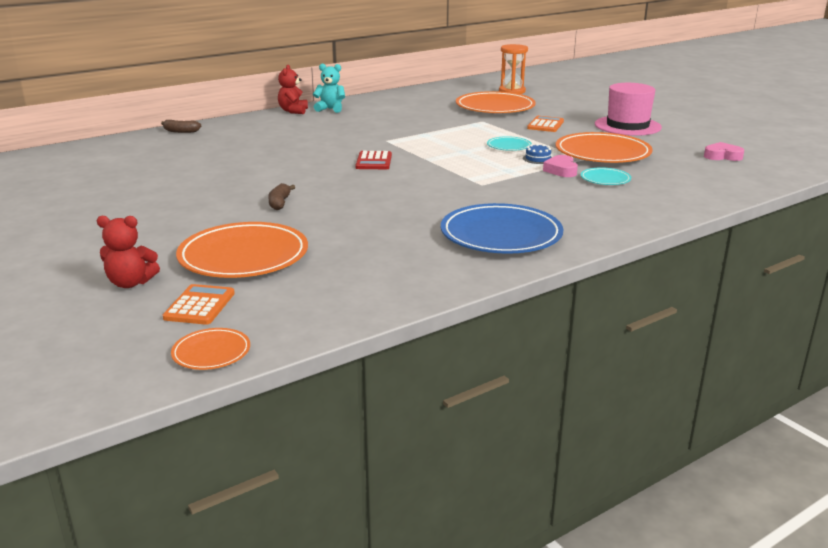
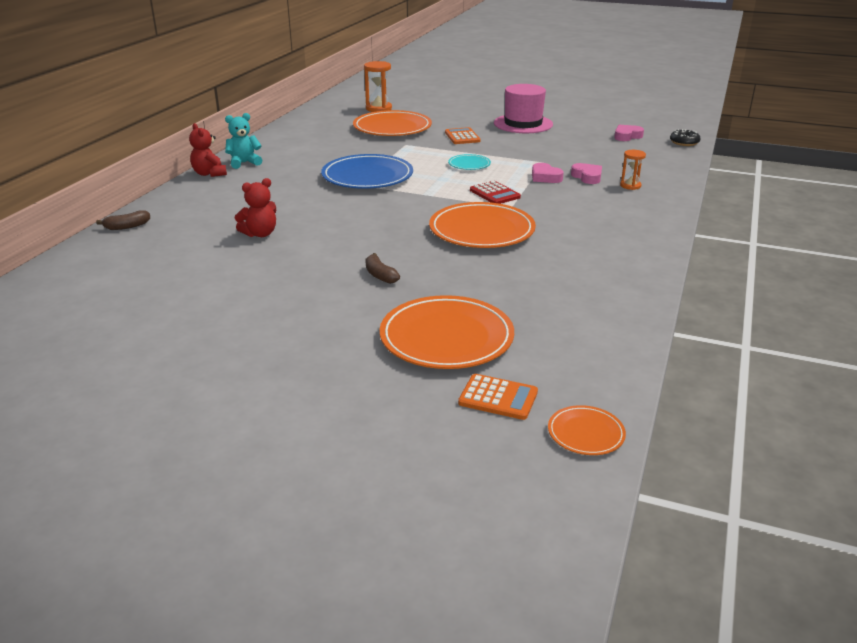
camera: 35 degrees left, 5 degrees up
red teddy bear [97,216,160,288] -> red teddy bear moved to [235,178,276,237]
orange calculator [163,284,235,325] -> orange calculator turned 135 degrees clockwise [458,374,538,420]
red calculator [355,151,392,169] -> red calculator moved to [470,181,521,204]
blue plate [441,203,563,254] -> blue plate moved to [321,154,413,189]
blue cake [523,144,552,164] -> none
orange plate [556,132,653,163] -> orange plate moved to [429,202,536,248]
turquoise plate [581,167,631,185] -> pink heart [571,163,602,184]
none -> orange hourglass [620,150,646,190]
none -> black donut [670,129,701,146]

